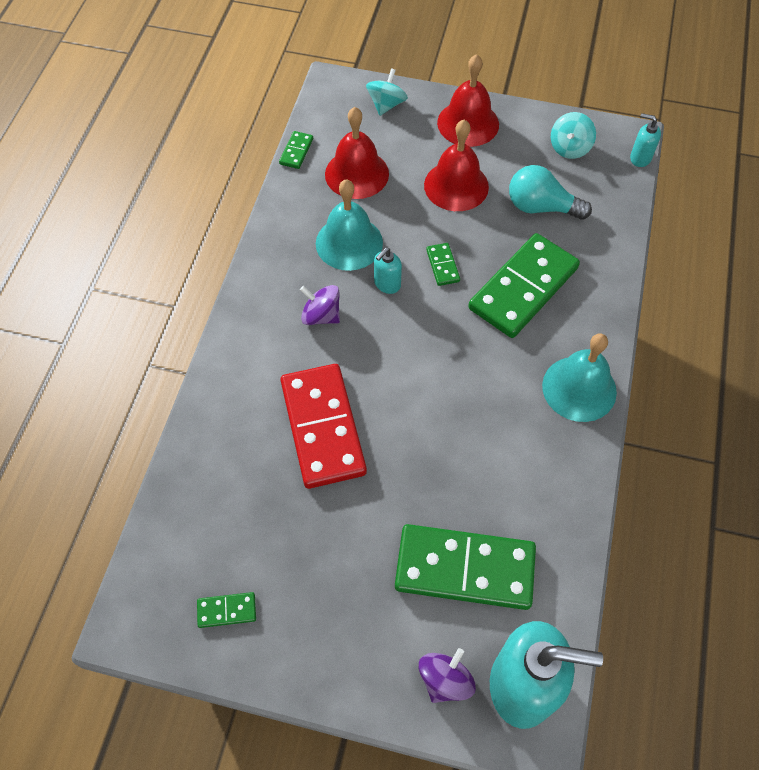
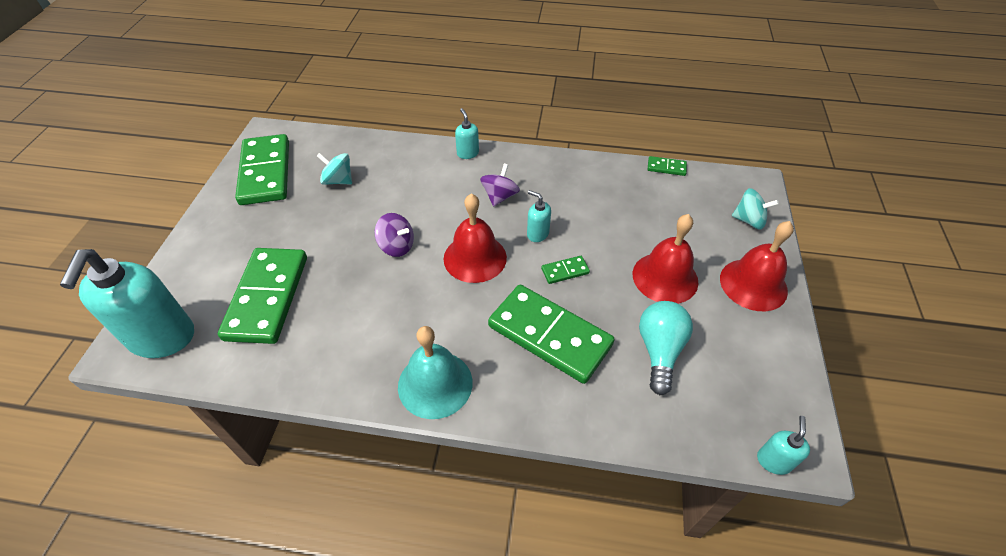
camera: 85 degrees right, 10 degrees down
green domino [197,592,256,628] -> green domino [235,134,289,205], size x2.39
red domino [281,364,367,489] -> none
turquoise bell [316,179,383,271] -> none
red bell [325,107,389,199] -> red bell moved to [444,194,507,283]
purple spinning top [419,648,476,703] -> purple spinning top moved to [374,213,414,257]
turquoise spinning top [551,112,596,159] -> turquoise spinning top moved to [317,153,352,185]
none -> turquoise soap dispenser [455,108,479,159]

